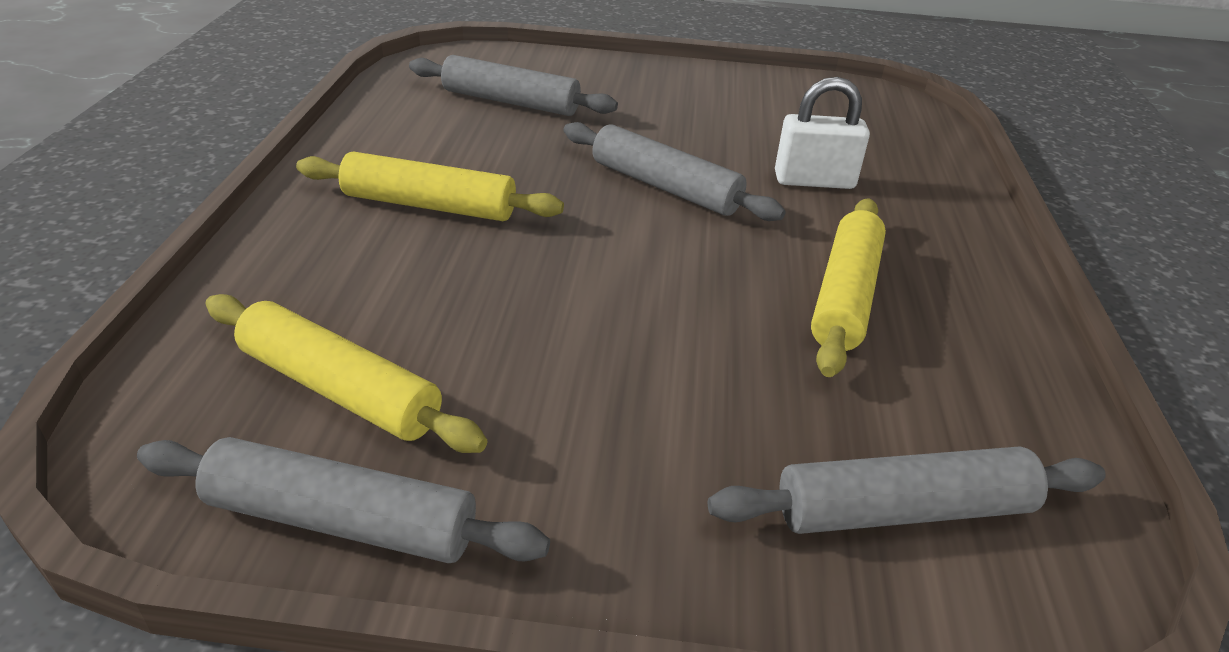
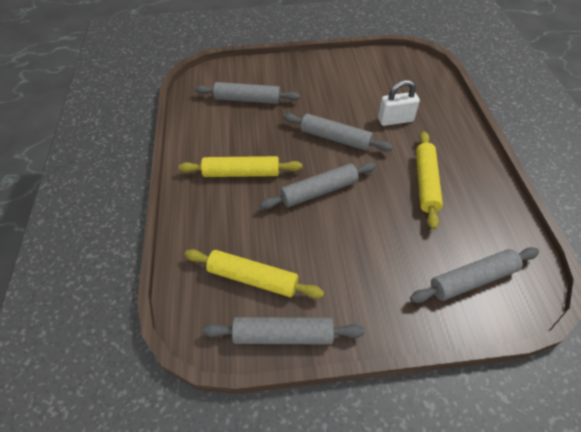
camera: 10 degrees left, 15 degrees up
none -> grey rolling pin [260,162,376,209]

